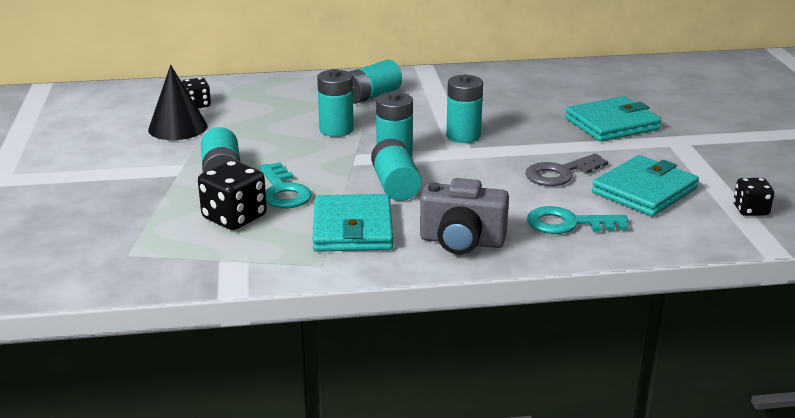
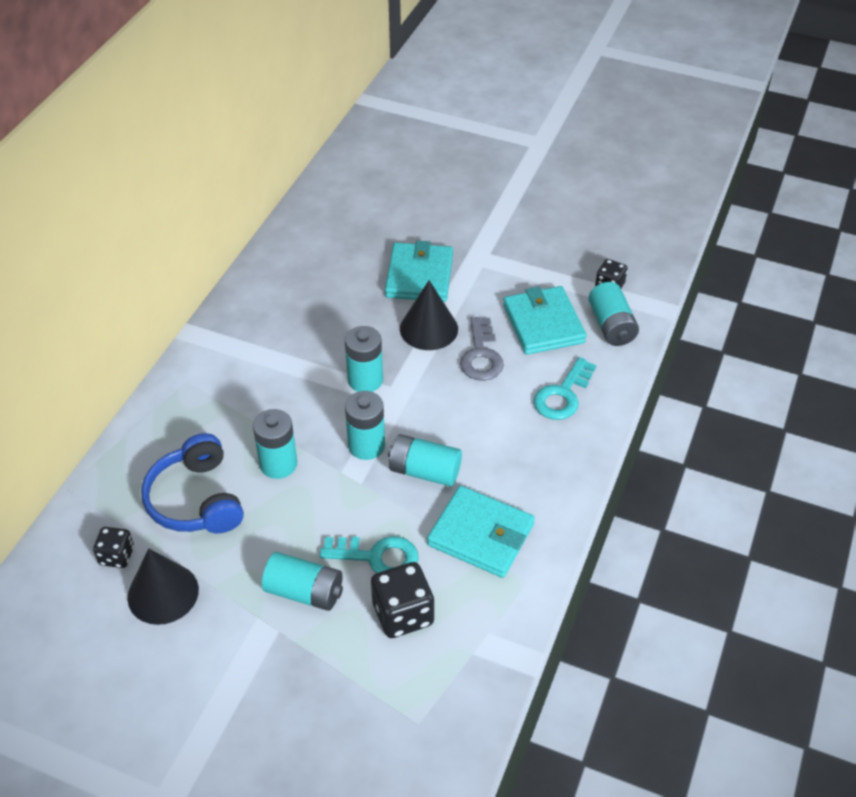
camera: 60 degrees left, 20 degrees up
turquoise battery [350,60,402,104] -> turquoise battery moved to [588,282,639,346]
grey camera [420,178,509,254] -> none
none -> blue headphones [141,433,244,533]
none -> black cone [400,280,458,350]

